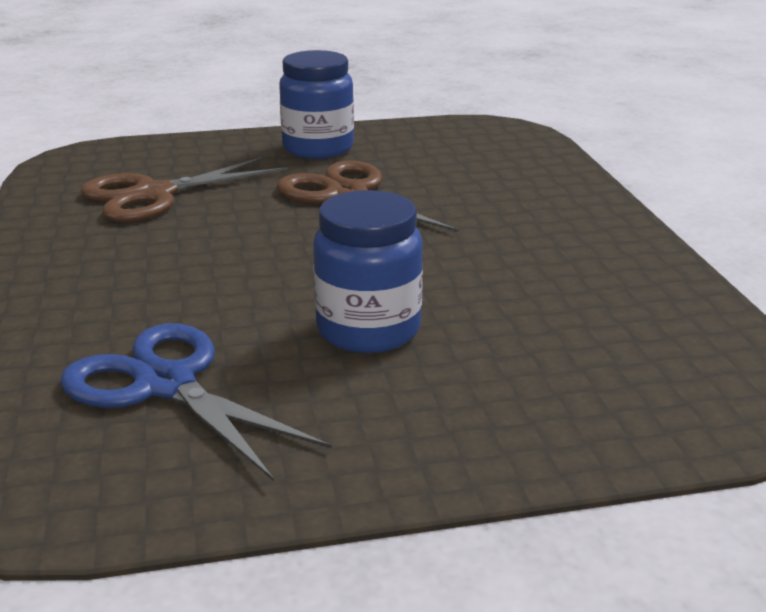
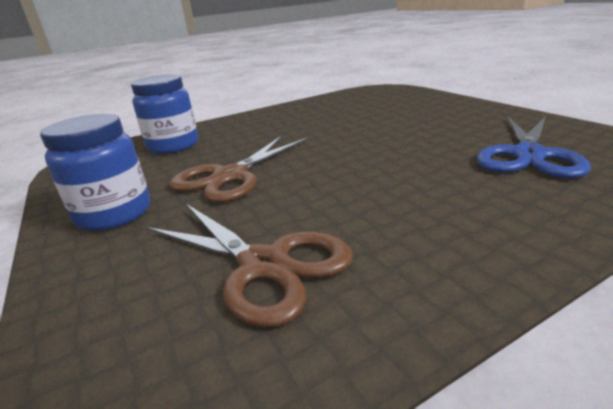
camera: 105 degrees left, 0 degrees up
blue jar [313,190,423,353] -> blue jar moved to [131,74,198,154]

